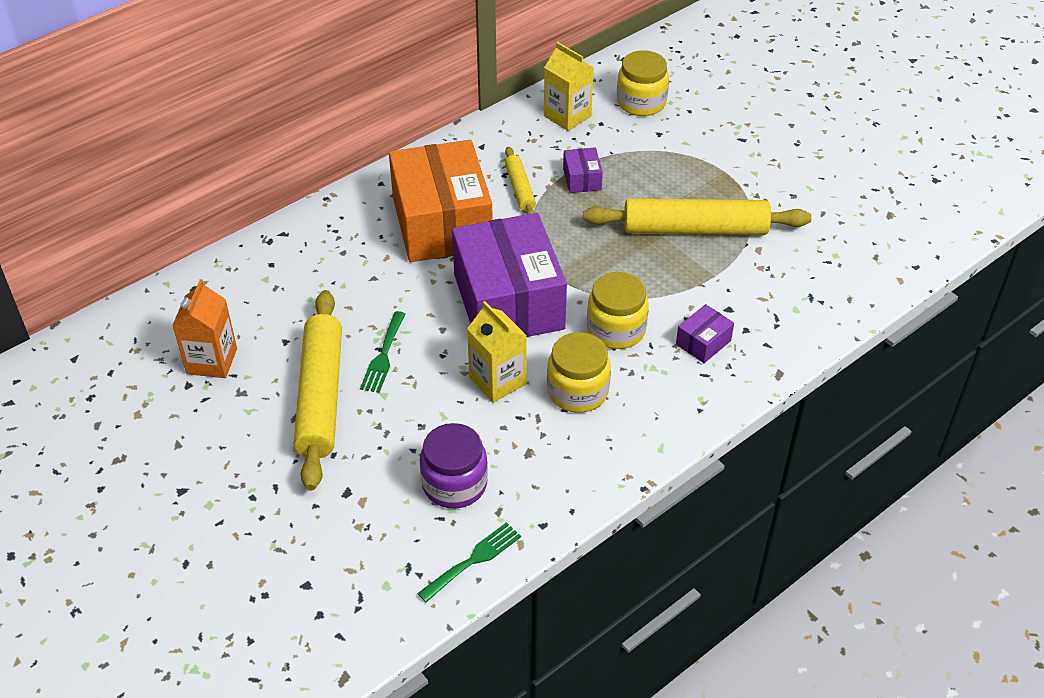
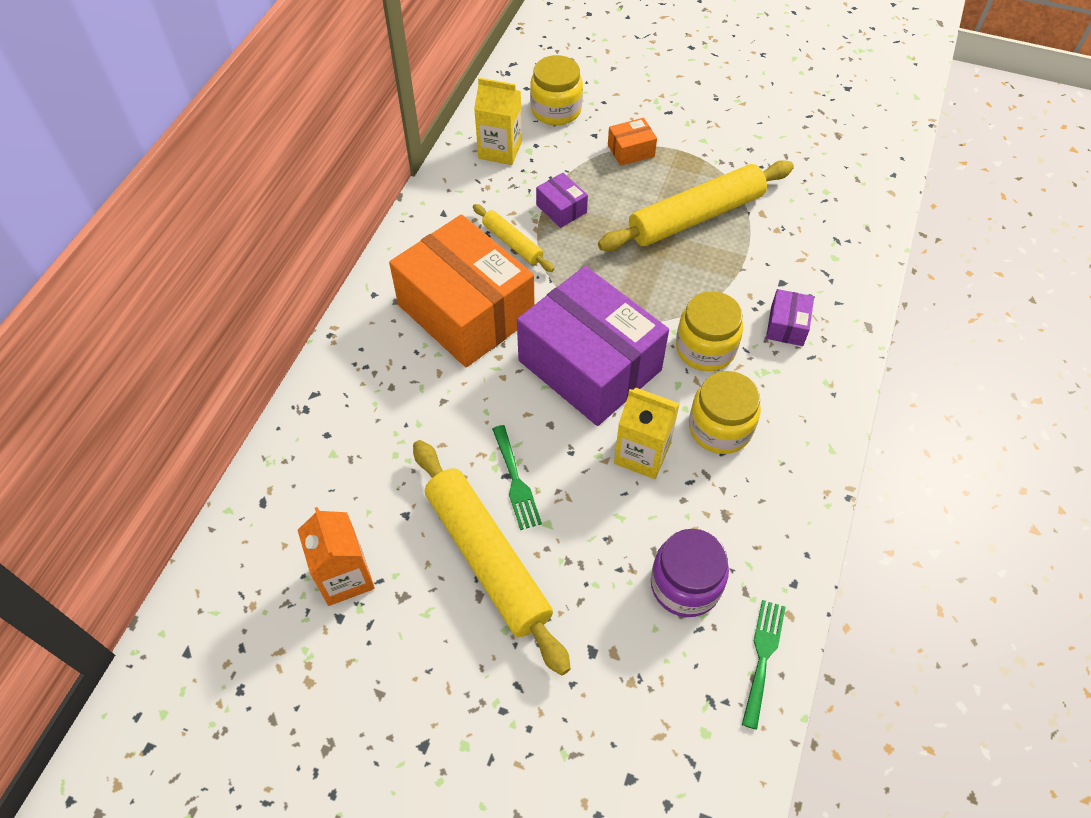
camera: 30 degrees left, 10 degrees up
none -> orange box [608,118,657,166]

